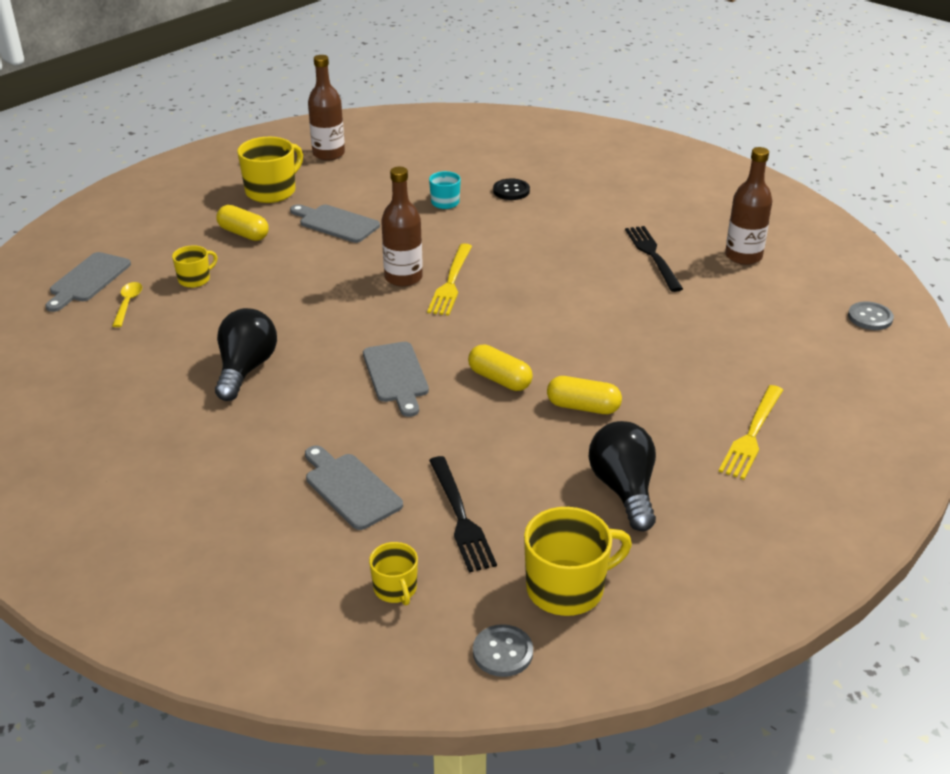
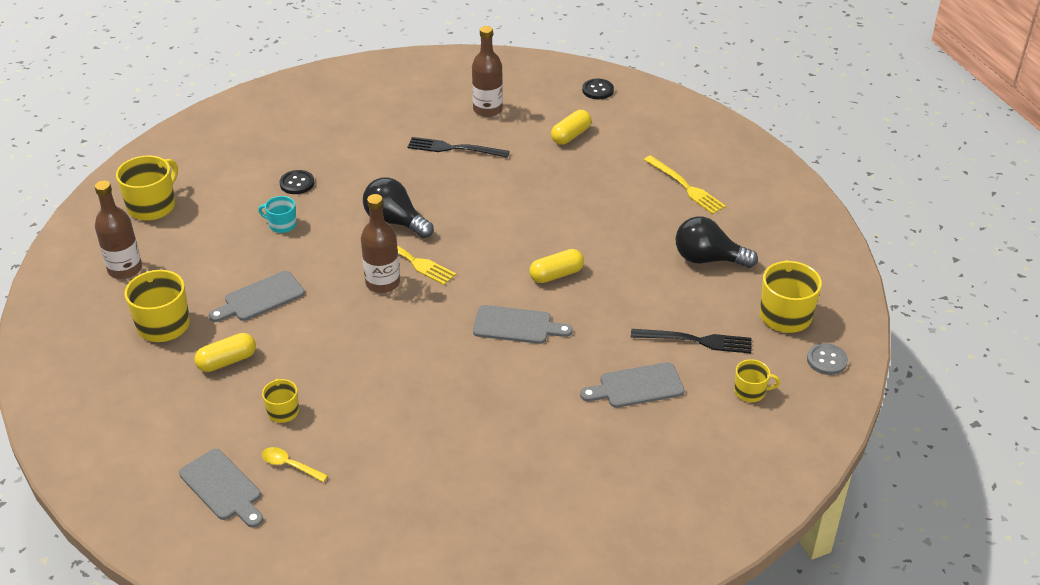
camera: 65 degrees left, 5 degrees up
black light bulb [215,308,277,401] -> black light bulb moved to [363,177,433,238]
yellow capsule [547,376,622,414] -> yellow capsule moved to [551,110,592,145]
grey button [848,301,894,330] -> black button [582,79,614,99]
none -> yellow mug [116,155,178,221]

